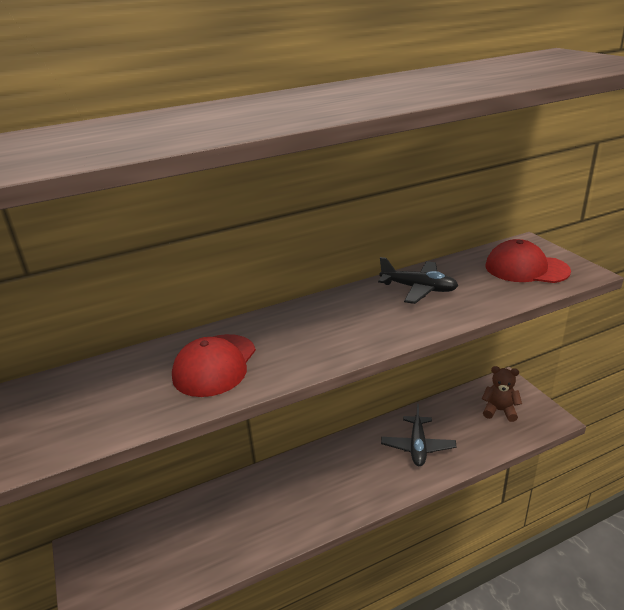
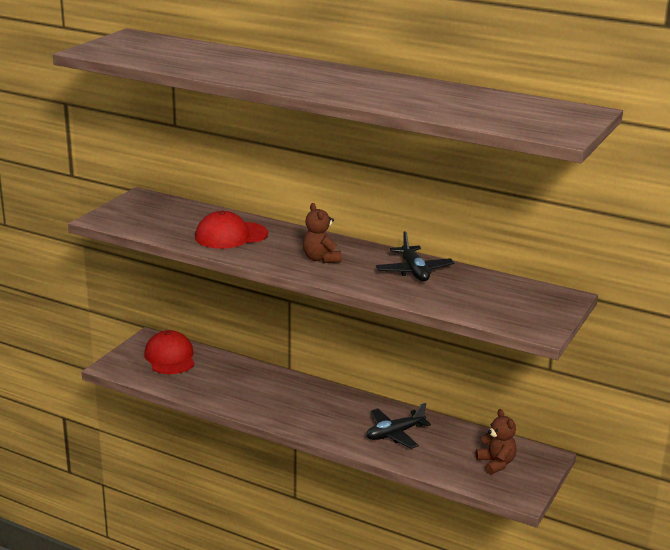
camera: 50 degrees right, 5 degrees down
red cap [486,239,571,283] -> red cap moved to [144,330,195,374]
none -> brown teddy bear [303,203,342,263]

